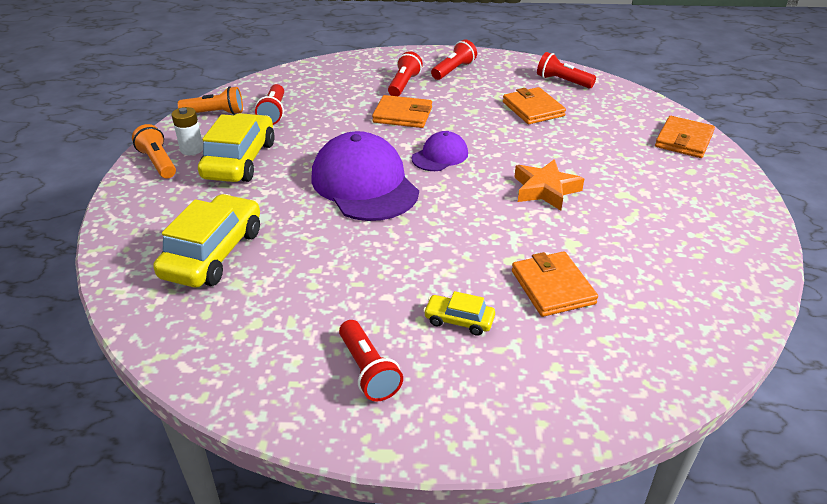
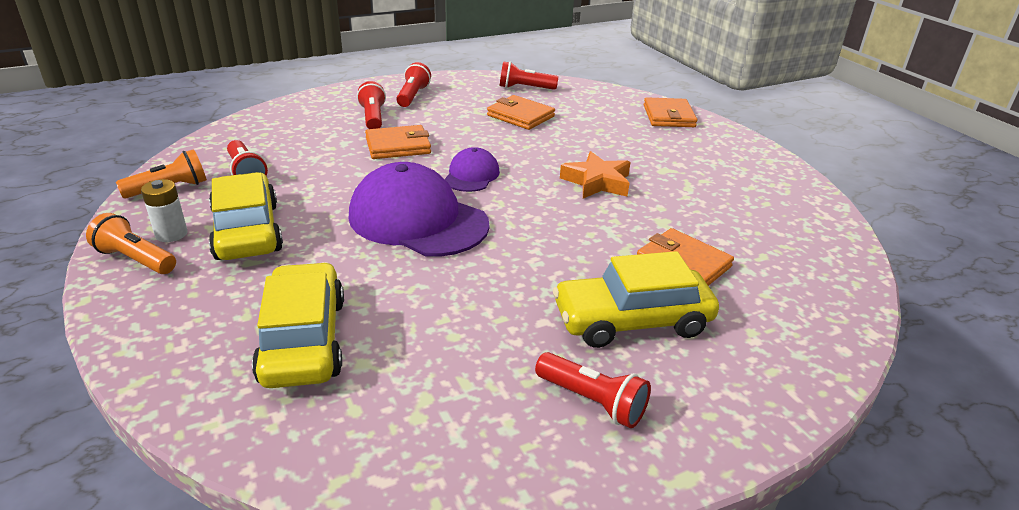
camera: 30 degrees left, 5 degrees down
yellow car [423,291,495,336] -> yellow car [553,251,719,348], size x2.05

